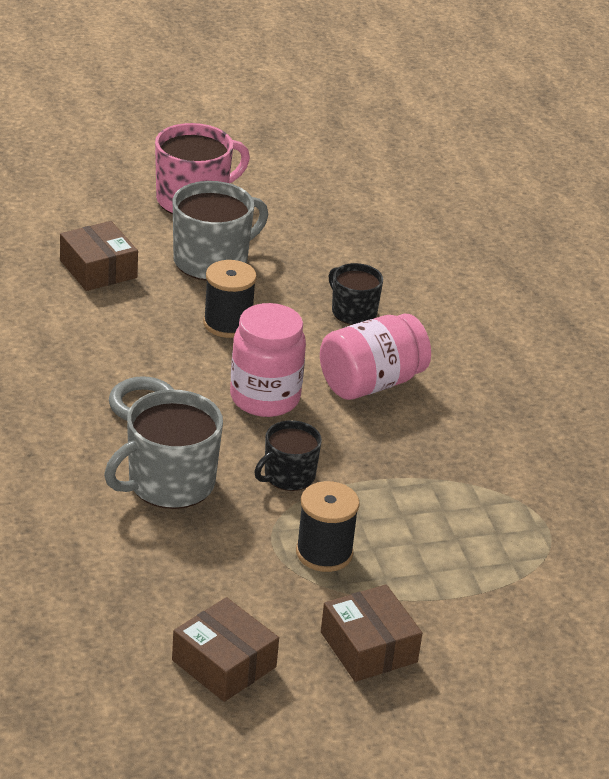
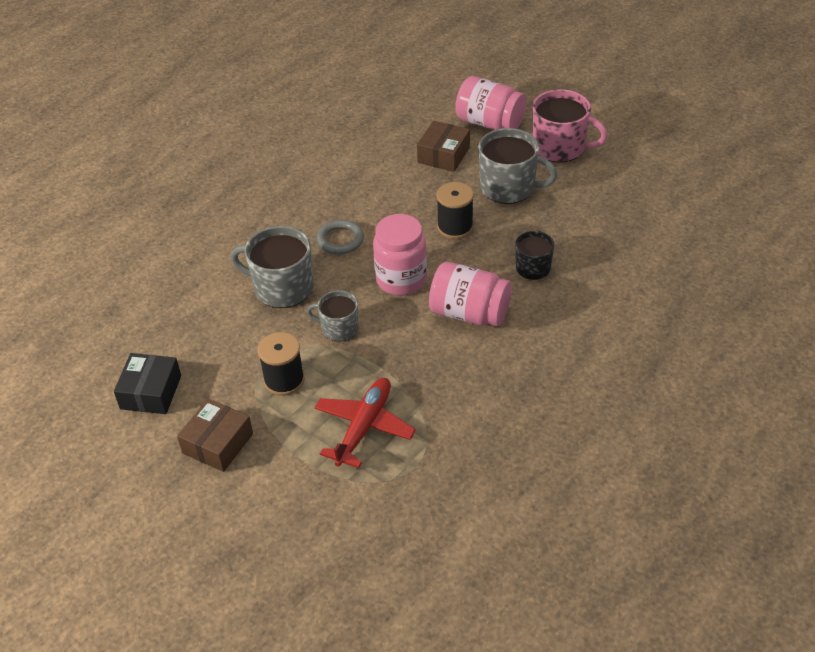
camera: 60 degrees right, 10 degrees up
brown box [172,597,279,702] -> black box [114,353,181,414]
black mug [254,420,322,491] -> grey mug [307,290,359,341]
none -> red plane [314,378,416,468]
none -> pink jar [455,76,526,130]

